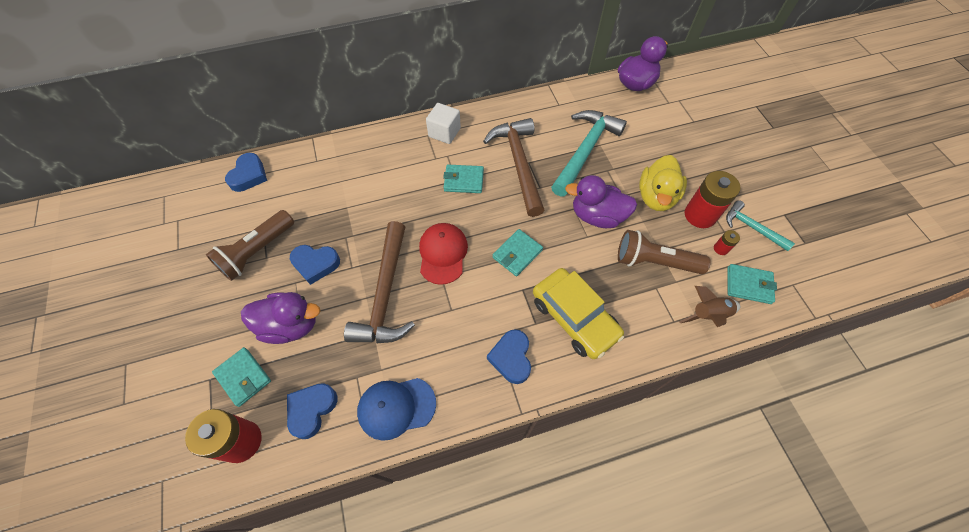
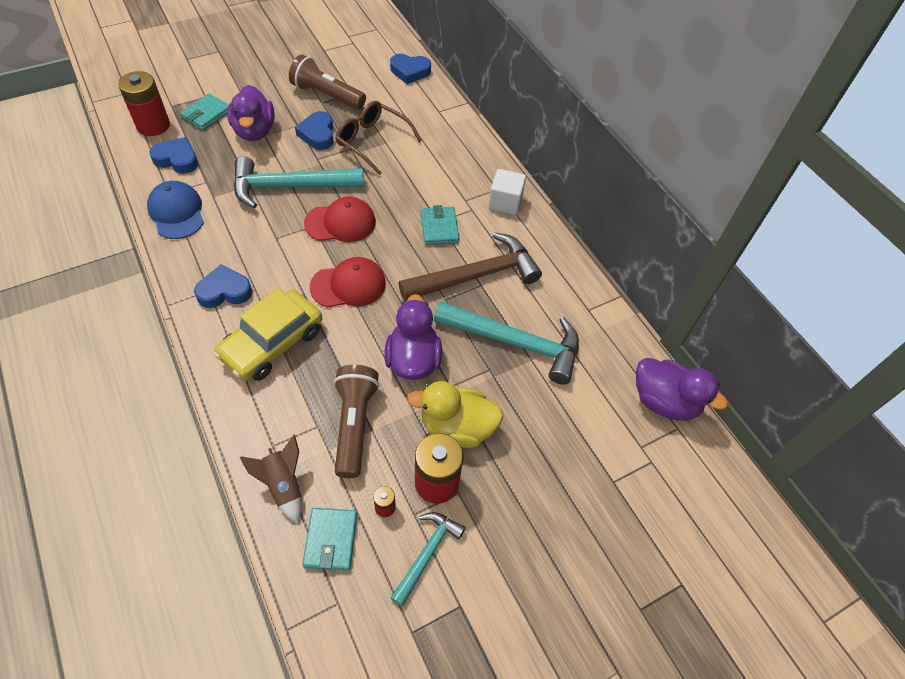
camera: 75 degrees right, 5 degrees down
brown hammer [344,221,415,344] -> turquoise hammer [234,156,364,209]
turquoise wallet [492,229,543,276] -> red cap [310,257,386,308]
none -> brown glasses [336,101,422,175]

